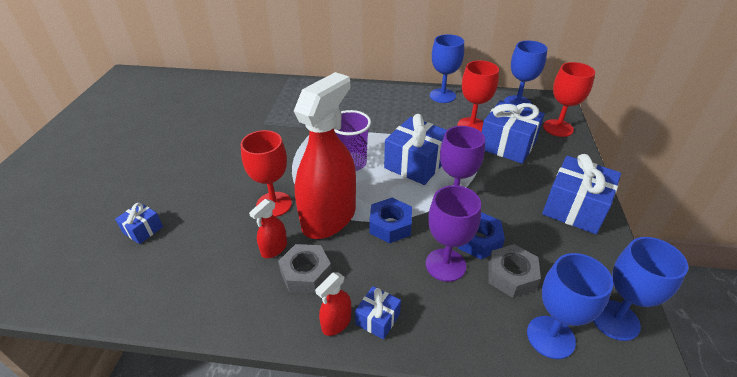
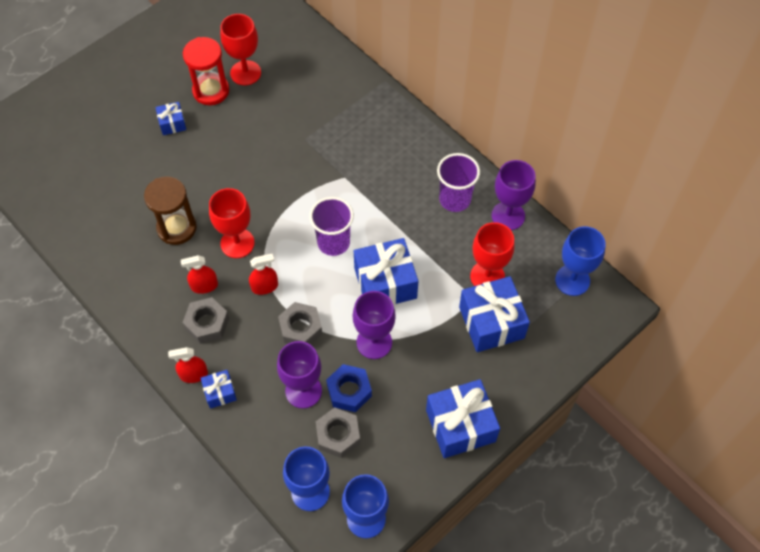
camera: 40 degrees right, 20 degrees up
blue gift [115,202,163,244] -> blue gift moved to [155,102,186,135]
red spray bottle [294,72,356,239] -> red spray bottle [249,254,278,295], size x0.41
blue nut [369,198,412,244] -> grey nut [278,302,322,345]
blue goblet [430,34,464,103] -> purple goblet [491,160,536,230]
red goblet [543,62,595,137] -> red goblet moved to [220,14,261,85]
none -> brown hourglass [144,176,197,245]
none -> red hourglass [183,37,229,105]
none -> purple cup [437,153,480,212]

